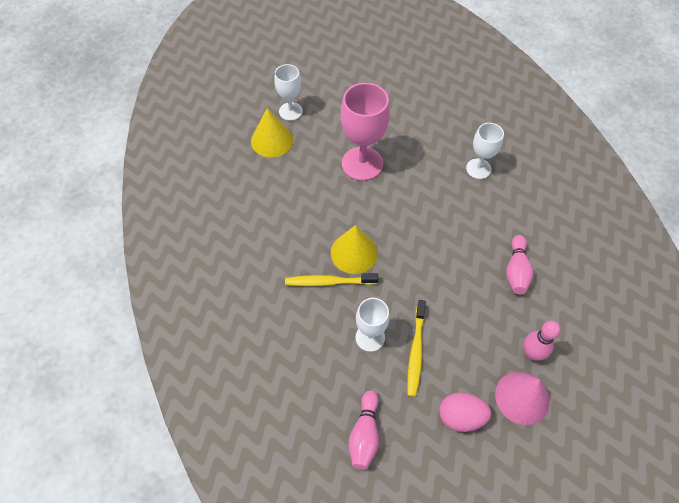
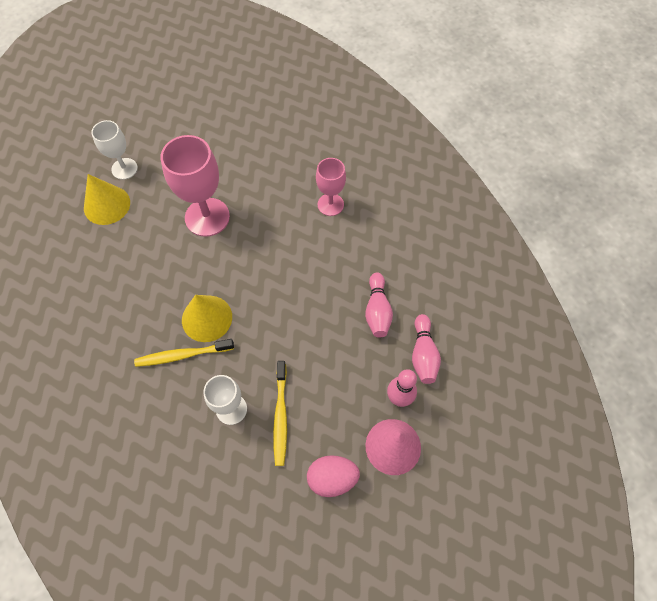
camera: 10 degrees left, 5 degrees up
pink bowling pin [349,390,379,470] -> pink bowling pin moved to [412,314,441,384]
white goblet [466,123,504,179] -> pink goblet [316,158,346,216]

